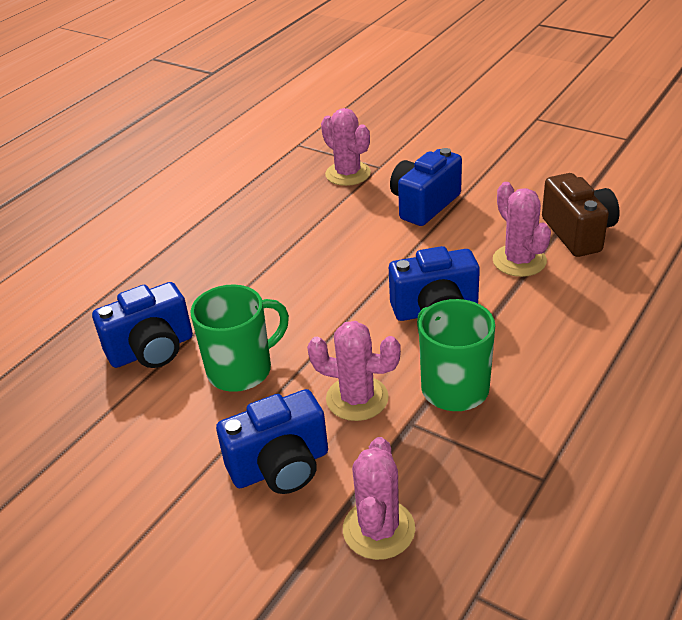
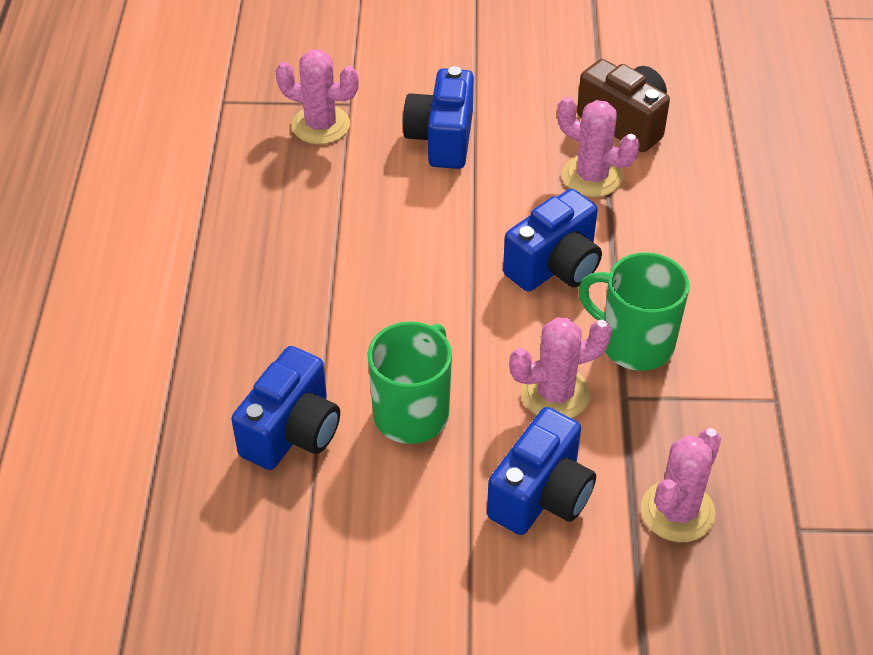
camera: 35 degrees left, 10 degrees up
pink cactus [343,437,415,560] -> pink cactus turned 60 degrees clockwise [641,428,721,542]

